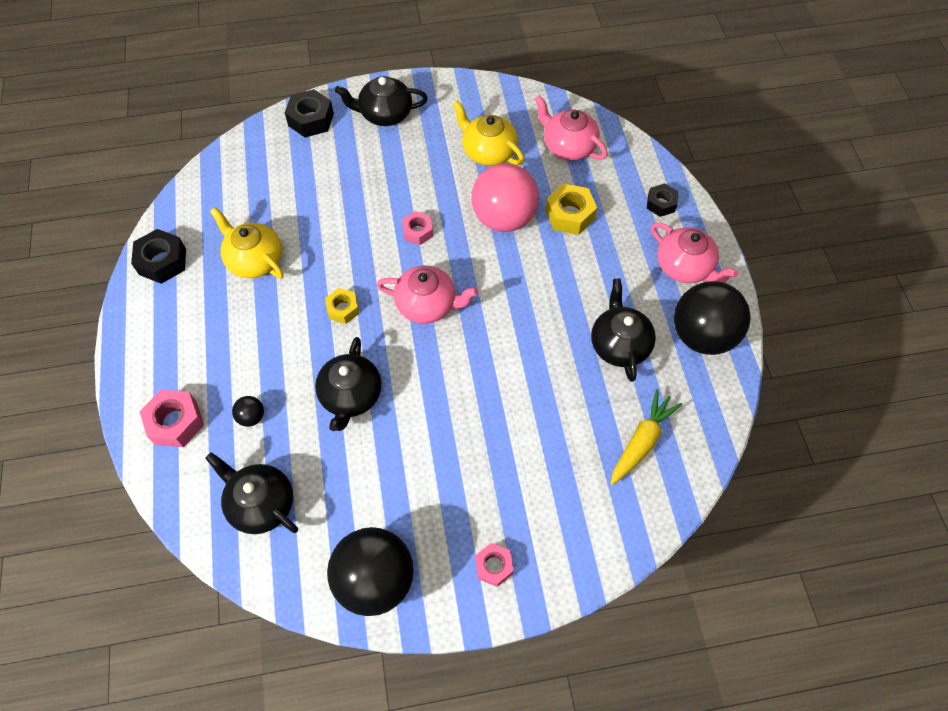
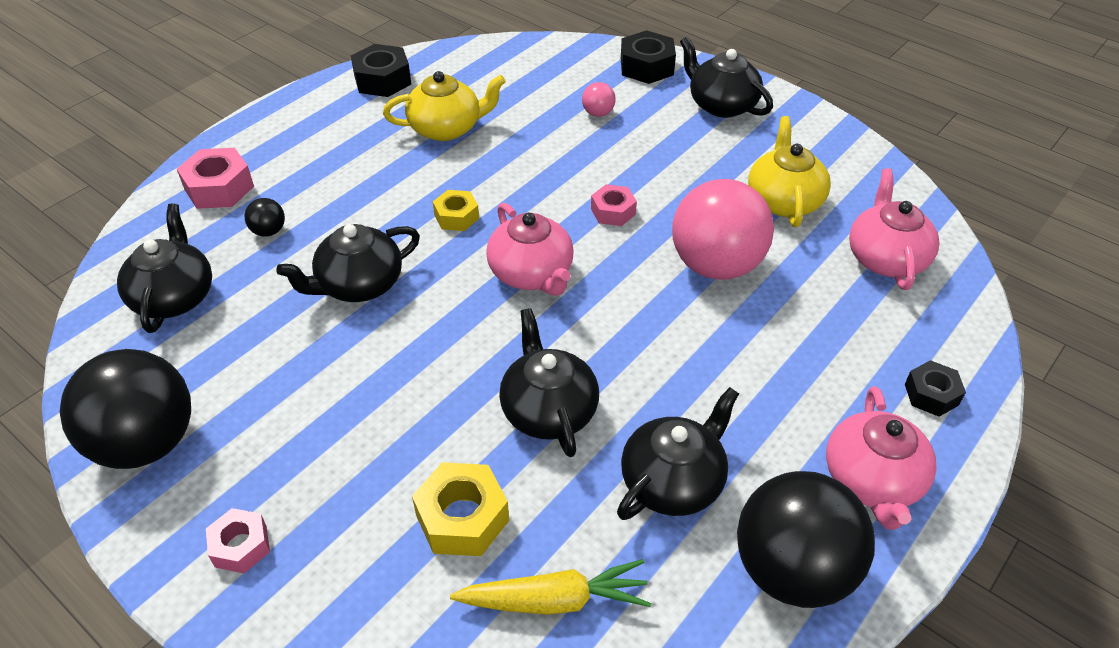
camera: 50 degrees right, 15 degrees down
yellow teapot [210,207,284,279] -> yellow teapot turned 75 degrees clockwise [383,71,506,141]
yellow nut [545,183,597,235] -> yellow nut moved to [412,462,509,556]
none -> black teapot [499,308,599,457]
none -> pink ball [582,82,616,117]

